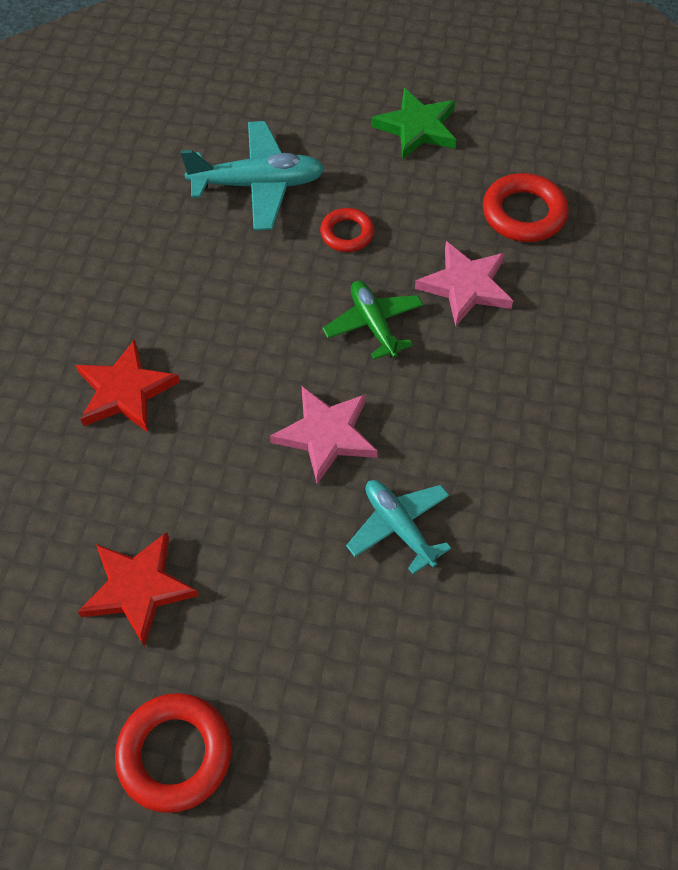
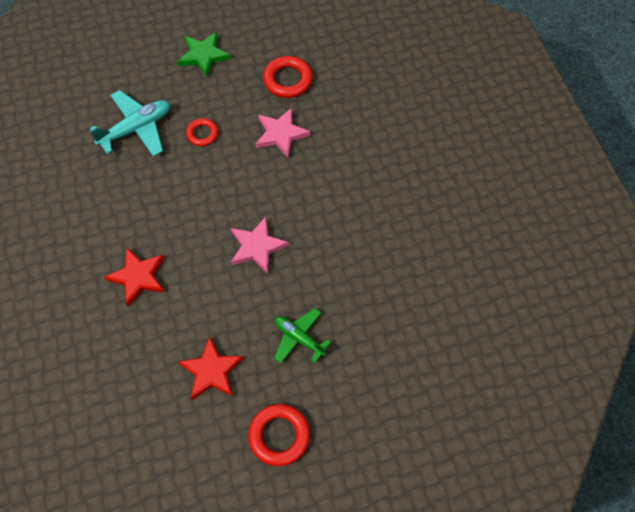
camera: 30 degrees left, 5 degrees up
green plane [323,281,423,360] -> green plane moved to [274,308,331,363]
turquoise plane [346,480,451,574] -> none

